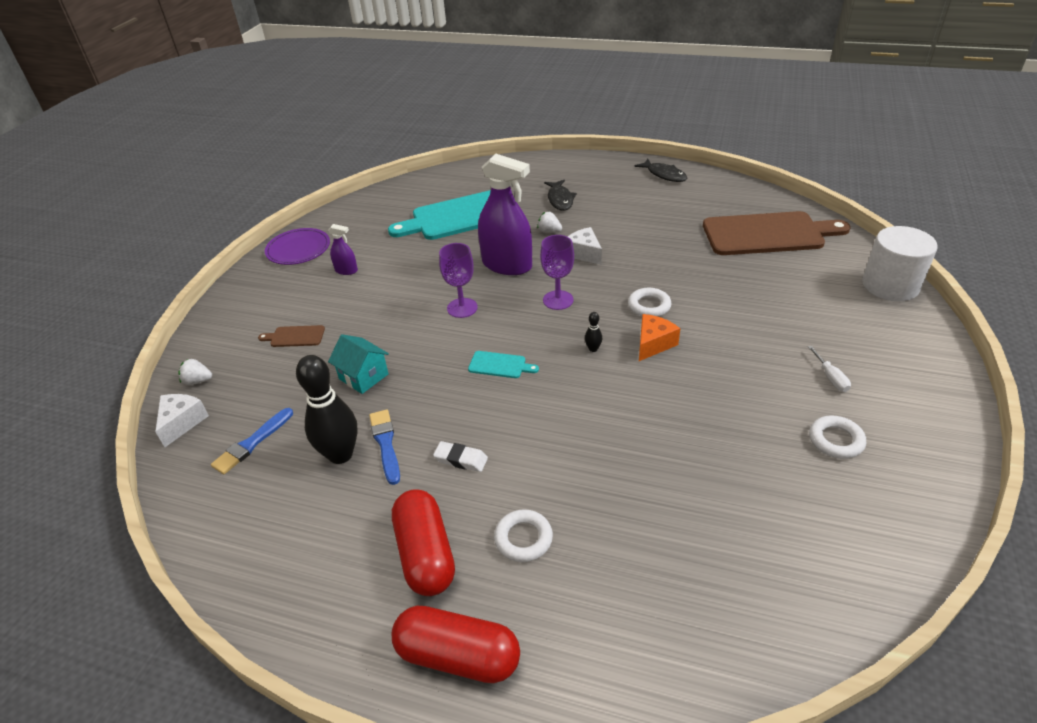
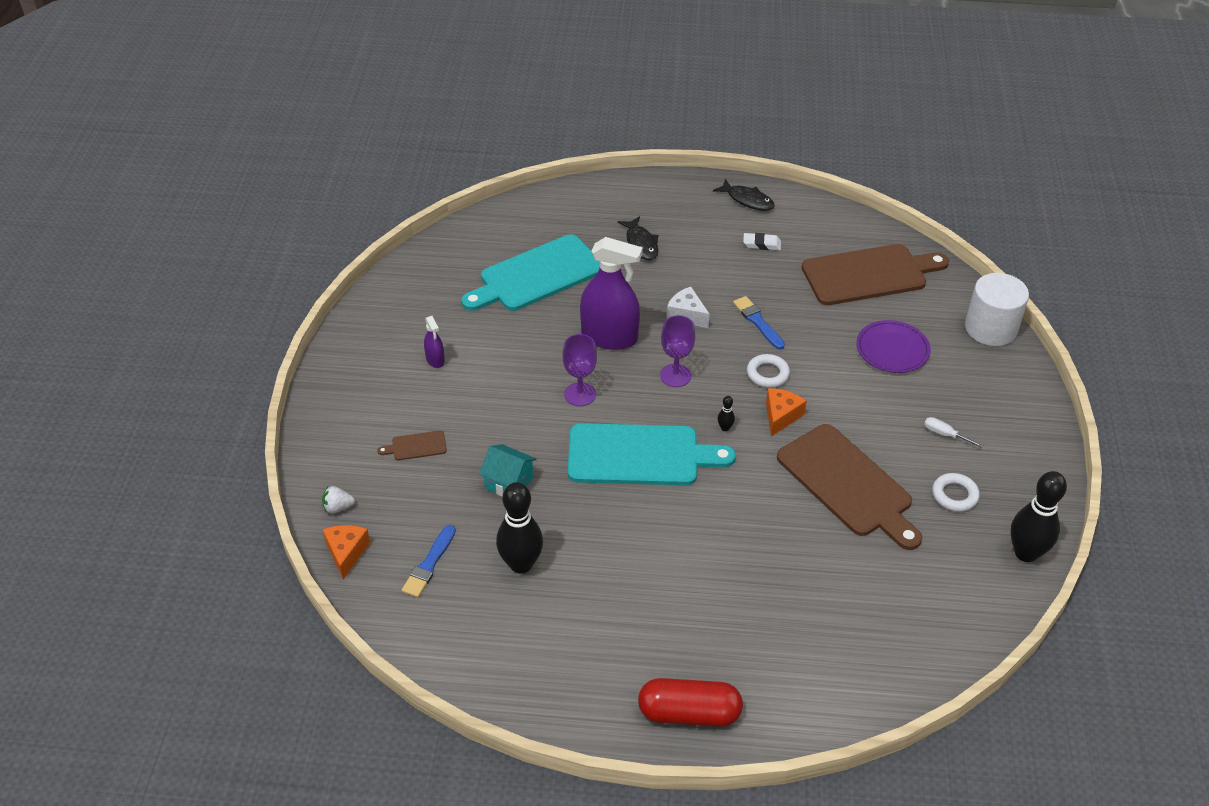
camera: 15 degrees left, 5 degrees up
white cheese [155,394,209,447] -> orange cheese [322,525,370,579]
purple plate [265,228,330,265] -> purple plate moved to [856,320,931,373]
purple spray bottle [328,224,358,275] -> purple spray bottle turned 60 degrees clockwise [424,316,445,368]
blue brush [369,410,400,485] -> blue brush moved to [733,296,785,350]
red capsule [392,489,455,596] -> none
white eraser [433,441,488,472] -> white eraser moved to [743,233,781,250]
turquoise cutting board [468,351,539,378] -> turquoise cutting board [568,423,736,485], size x2.44
white ring [494,509,553,562] -> none
white strawberry [537,212,562,233] -> none
white screwdriver [808,346,851,392] -> white screwdriver turned 150 degrees clockwise [924,417,983,448]
none -> brown cutting board [777,424,922,550]
none -> black bowling pin [1011,471,1067,562]

